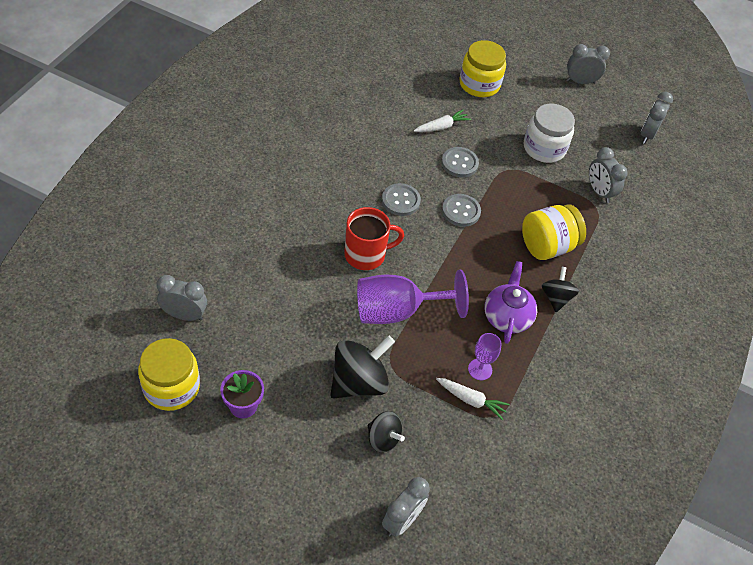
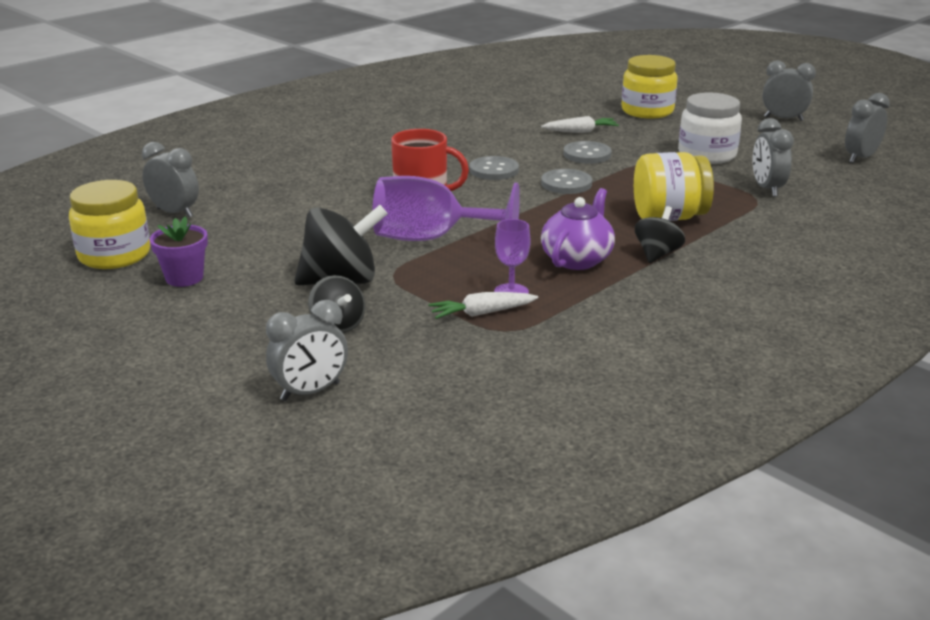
camera: 25 degrees right, 25 degrees down
white carrot [436,378,510,420] -> white carrot turned 120 degrees clockwise [428,292,538,319]

